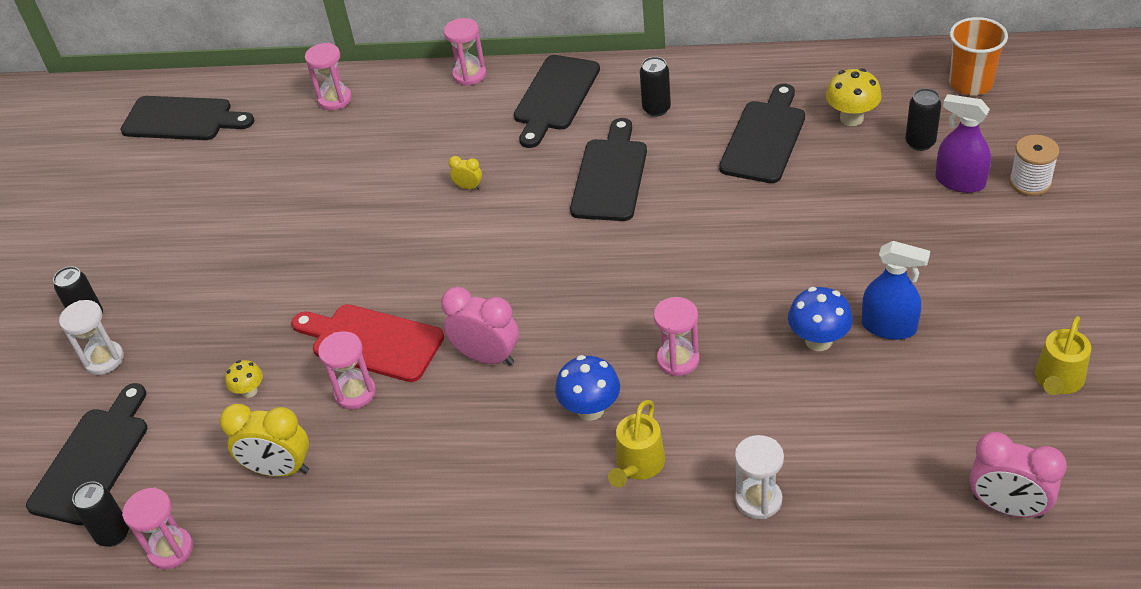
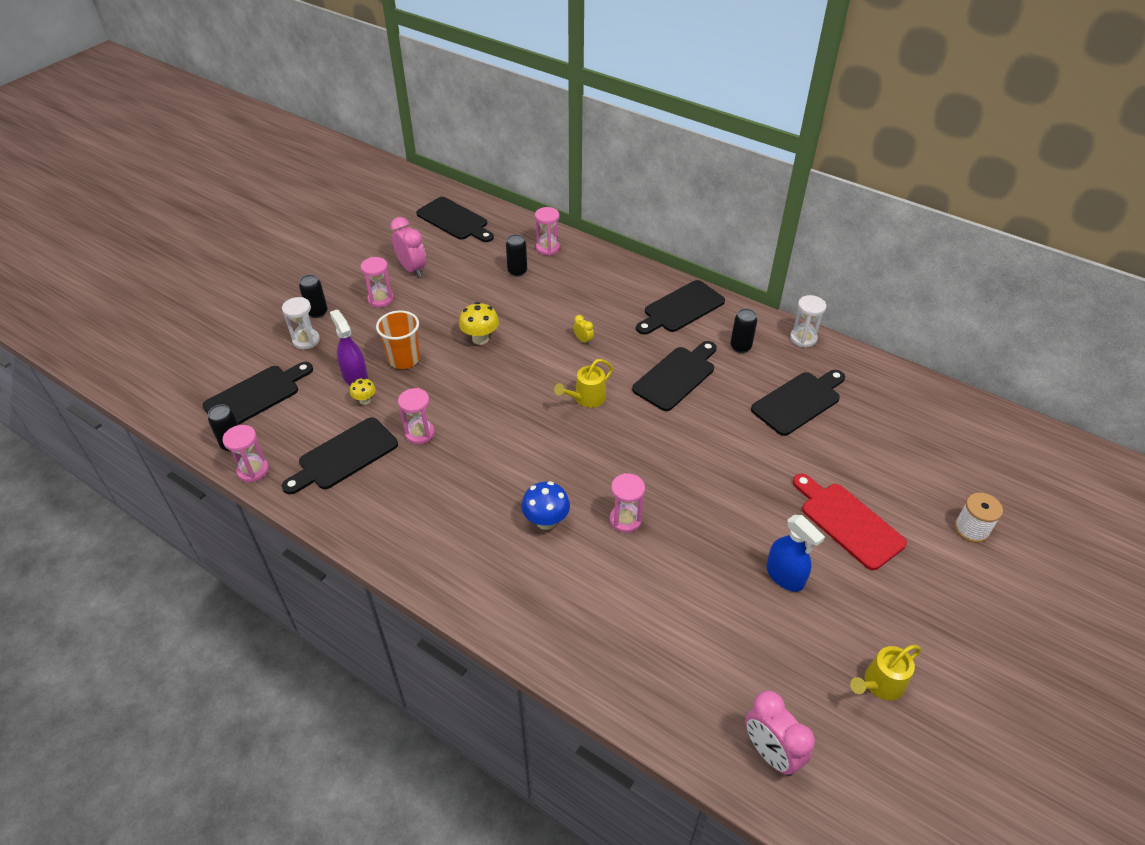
camera: 25 degrees right, 0 degrees up
yellow clock [220,404,309,477] -> black cutting board [282,417,398,494]
red cutting board [291,304,444,382] -> red cutting board moved to [793,474,907,570]
pink clock [441,287,519,365] -> pink clock moved to [390,217,426,278]
pink hourglass [444,18,486,86] -> pink hourglass moved to [361,257,394,307]
yellow watering can [608,400,665,487] -> yellow watering can moved to [554,359,613,408]
white hourglass [735,435,784,519] -> white hourglass moved to [790,295,826,347]
blue mushroom [788,287,853,351] -> none
yellow mushroom [826,68,882,126] -> yellow mushroom moved to [459,302,499,345]
black can [906,88,941,151] -> black can moved to [506,234,527,277]
purple spray bottle [935,94,991,193] -> purple spray bottle moved to [330,310,368,385]
orange cup [949,17,1008,95] -> orange cup moved to [376,311,420,369]

